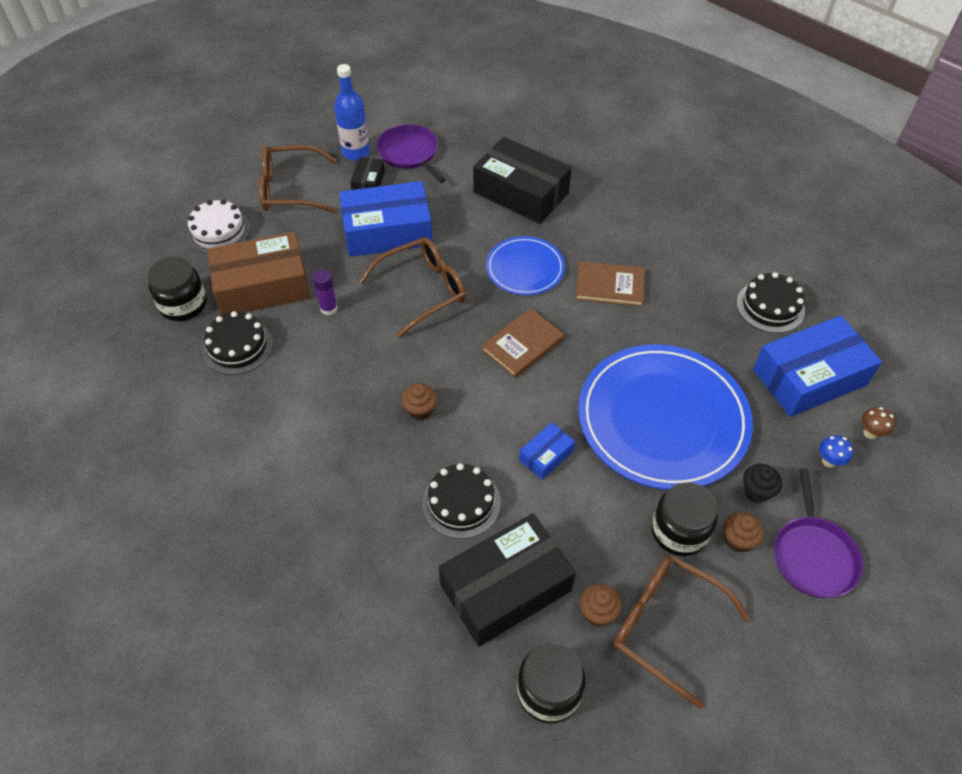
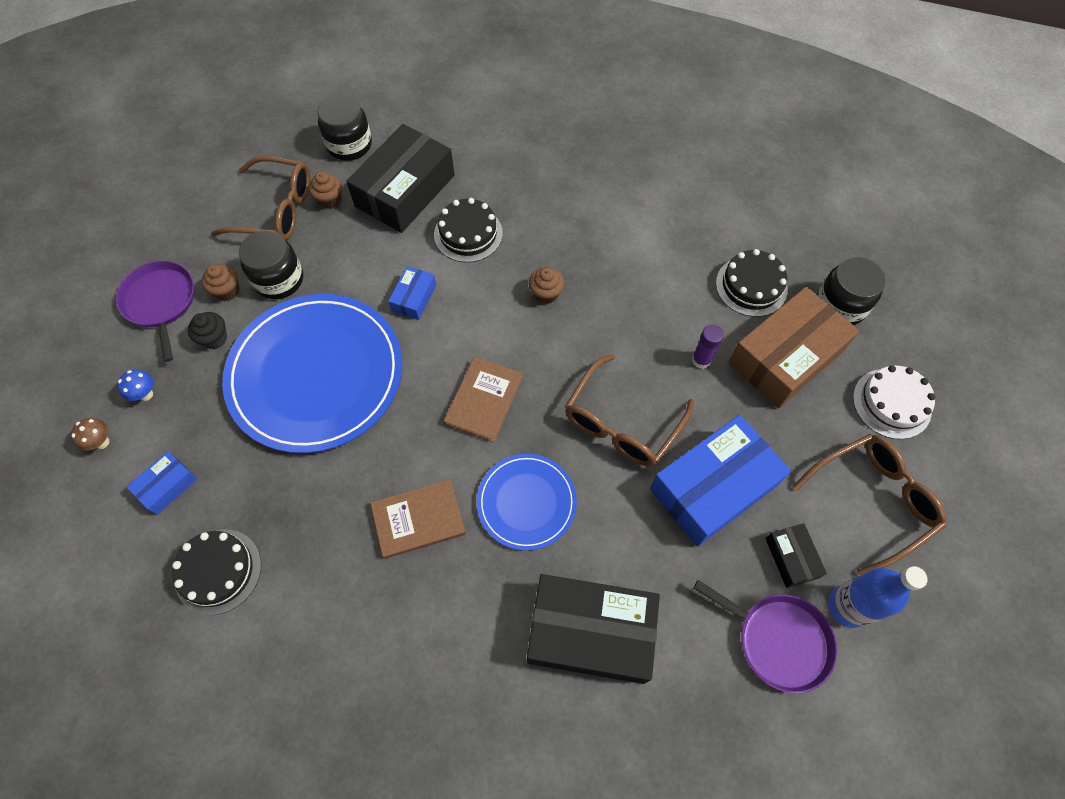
camera: 155 degrees right, 10 degrees up
blue box [753,316,882,417] -> blue box [126,451,197,515], size x0.47

